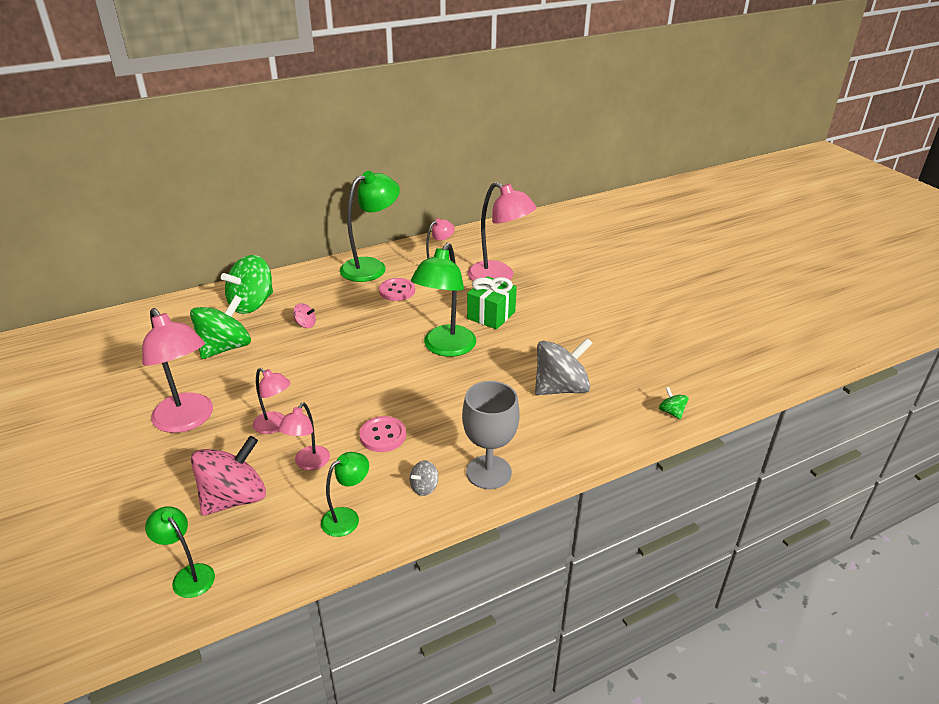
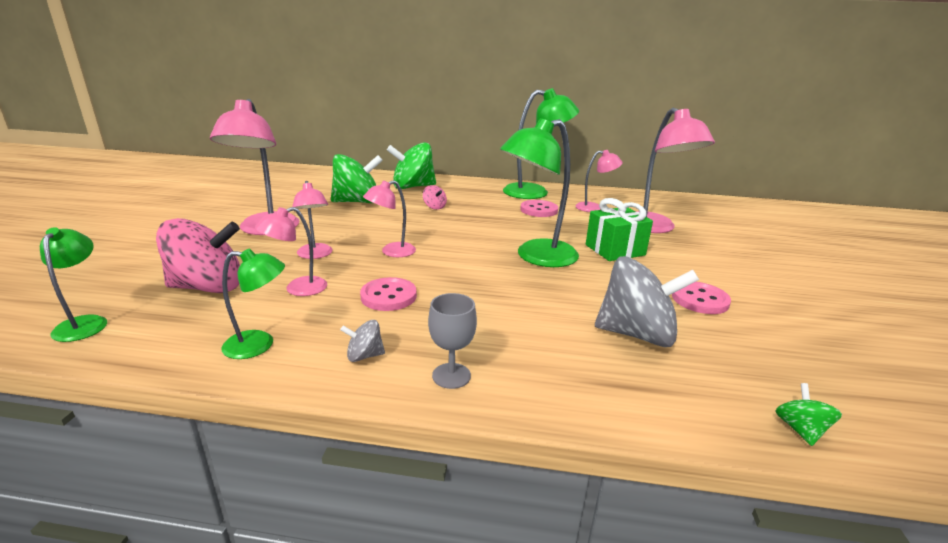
camera: 35 degrees right, 10 degrees down
grey goblet [462,381,519,489] -> grey goblet [428,293,477,389], size x0.59
none -> pink lamp [363,180,416,257]
none -> pink button [672,282,731,314]

